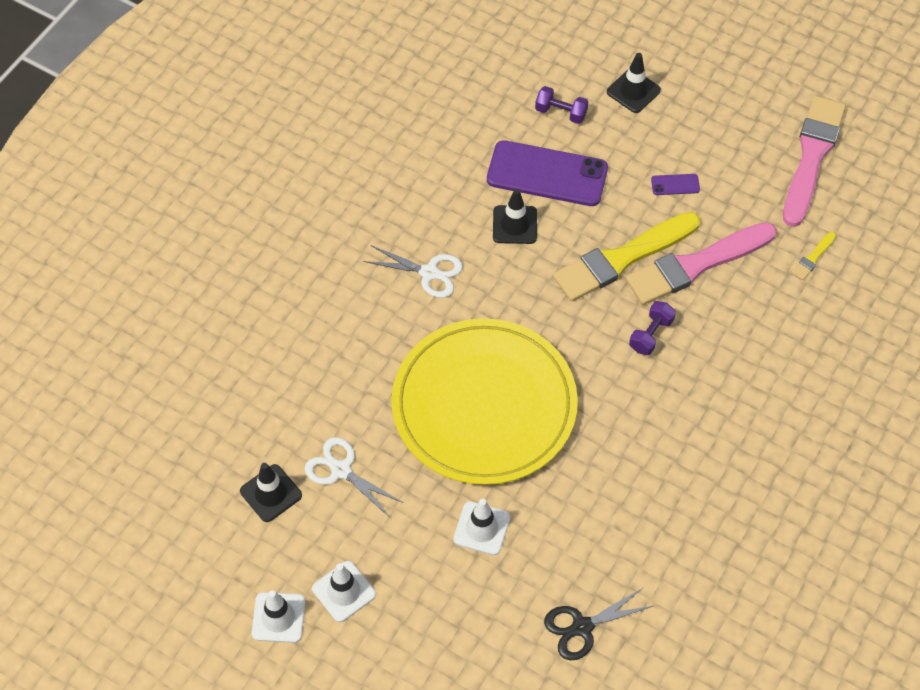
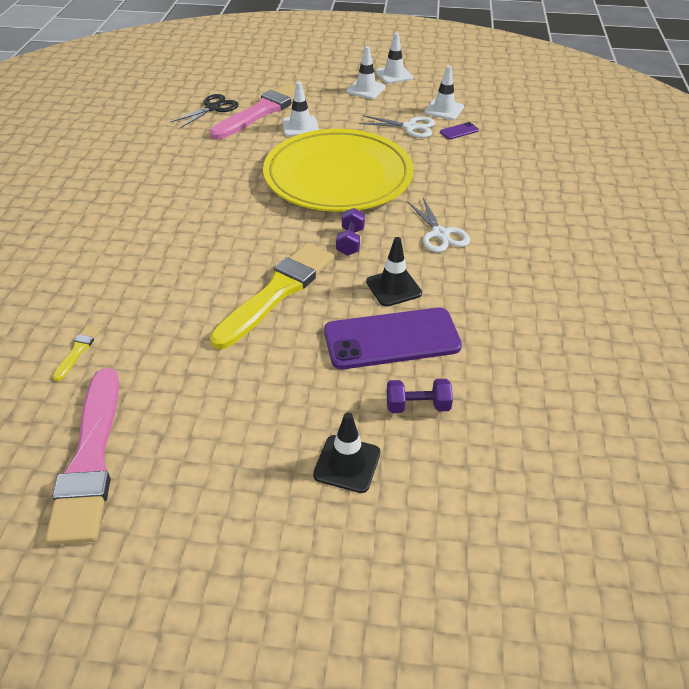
camera: 155 degrees right, 15 degrees down
black traffic cone [240,463,302,522] -> white traffic cone [424,65,464,120]
white scissors [364,245,463,298] -> white scissors turned 105 degrees counterclockwise [407,198,470,252]
pink brush [625,222,777,305] -> pink brush moved to [209,83,307,140]
purple dumbbell [629,301,676,355] -> purple dumbbell moved to [336,208,365,256]
purple phone [651,174,700,195] -> purple phone moved to [440,122,479,139]

